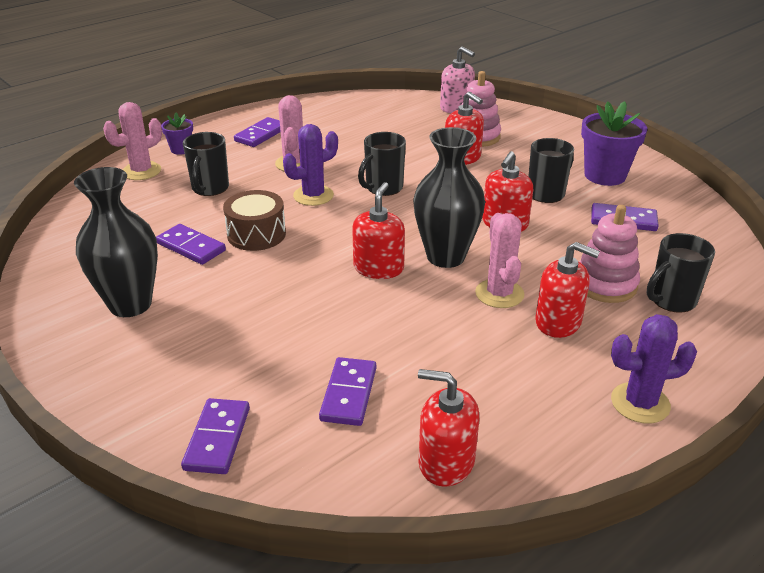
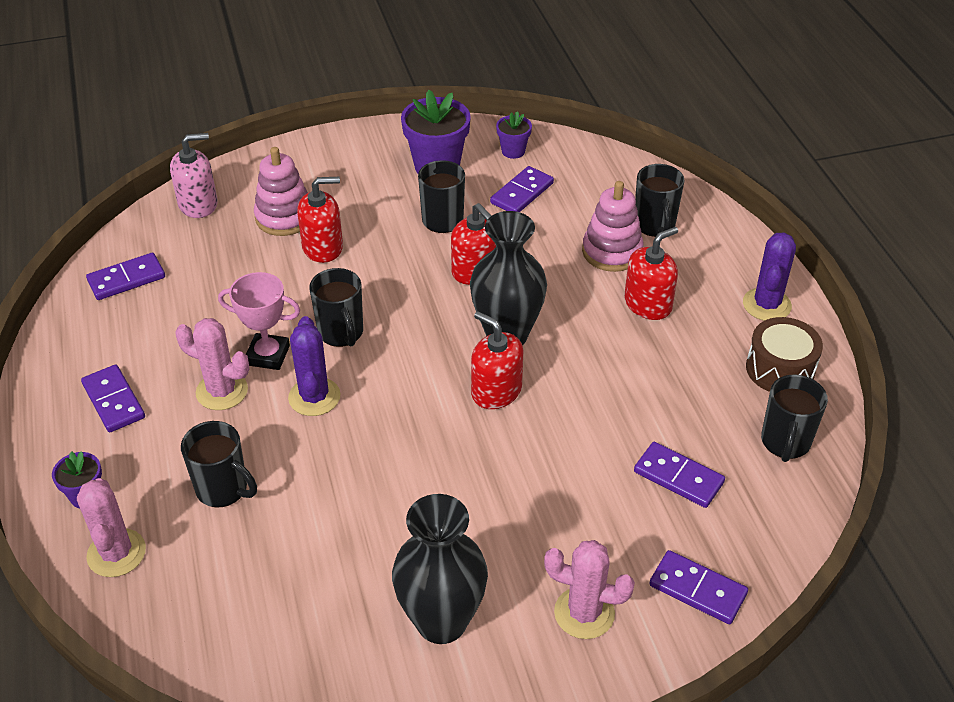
camera: 65 degrees left, 10 degrees up
purple domino [156,224,226,265] -> purple domino moved to [86,252,165,300]
brown drum [223,190,286,251] -> brown drum moved to [746,317,823,392]
red soap dispenser [418,369,479,487] -> black mug [761,375,828,462]
pink cactus [475,213,524,308] -> pink cactus moved to [544,540,635,639]
none -> pink trophy [218,272,300,370]
none -> purple flower pot [496,111,532,159]

